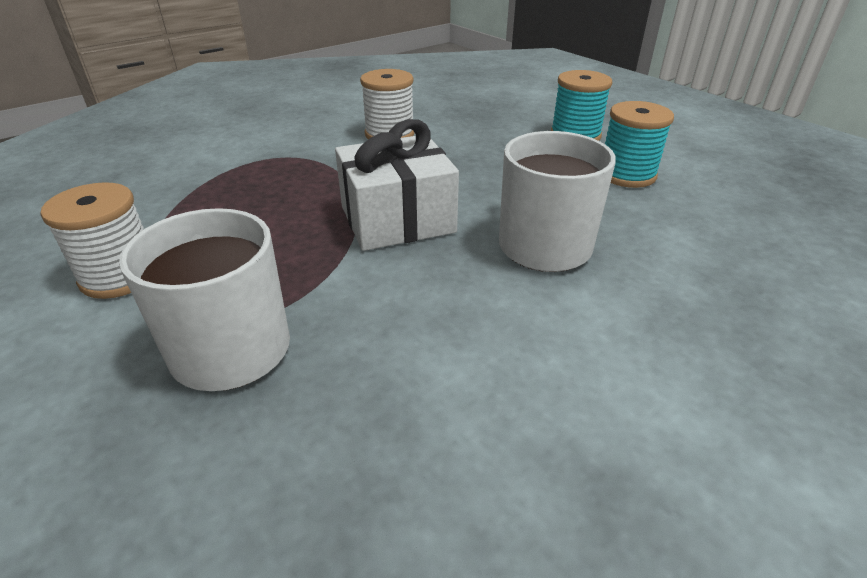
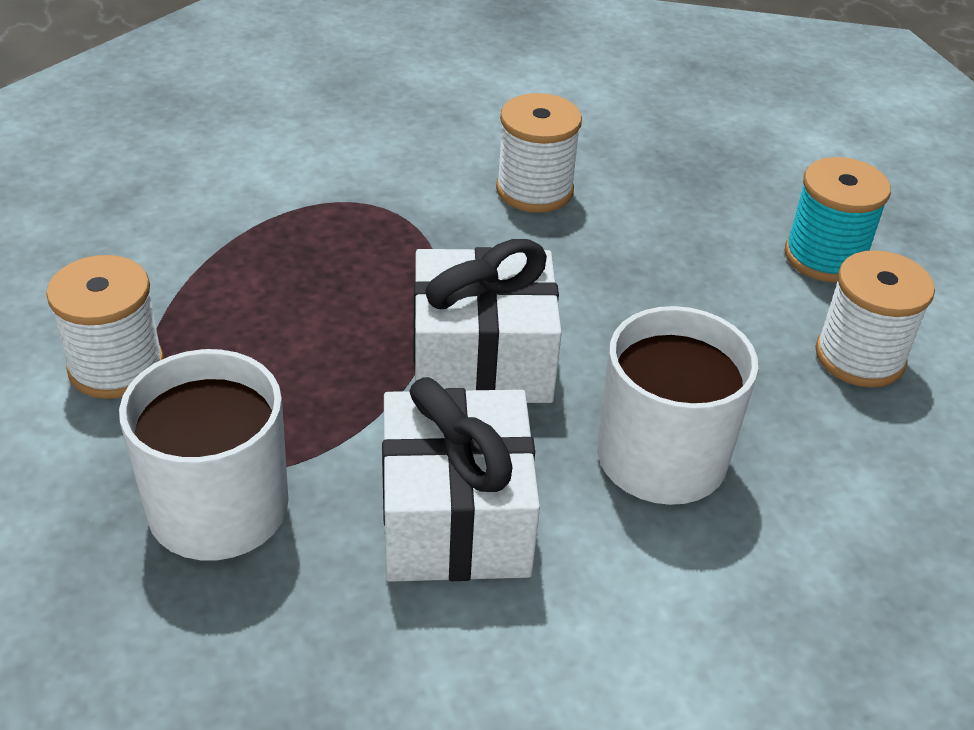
camera: 15 degrees right, 5 degrees up
turquoise spool [605,101,674,188] -> white spool [815,250,935,387]
none -> white gift [382,377,540,582]

